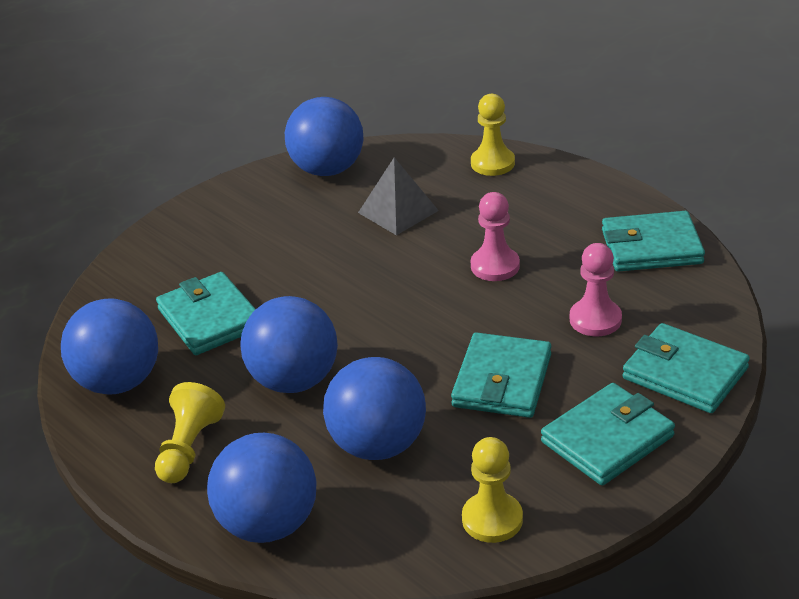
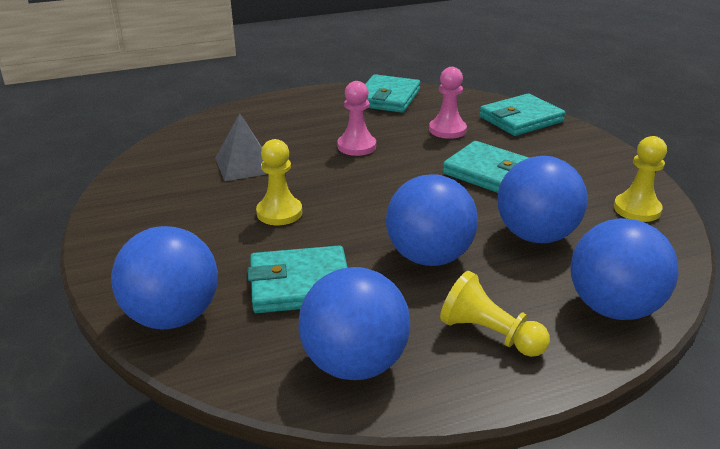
camera: 70 degrees left, 5 degrees down
blue ball [285,97,364,176] -> blue ball moved to [111,226,218,329]
yellow pawn [471,94,515,176] -> yellow pawn moved to [256,139,302,225]
turquoise wallet [541,383,675,486] -> none

